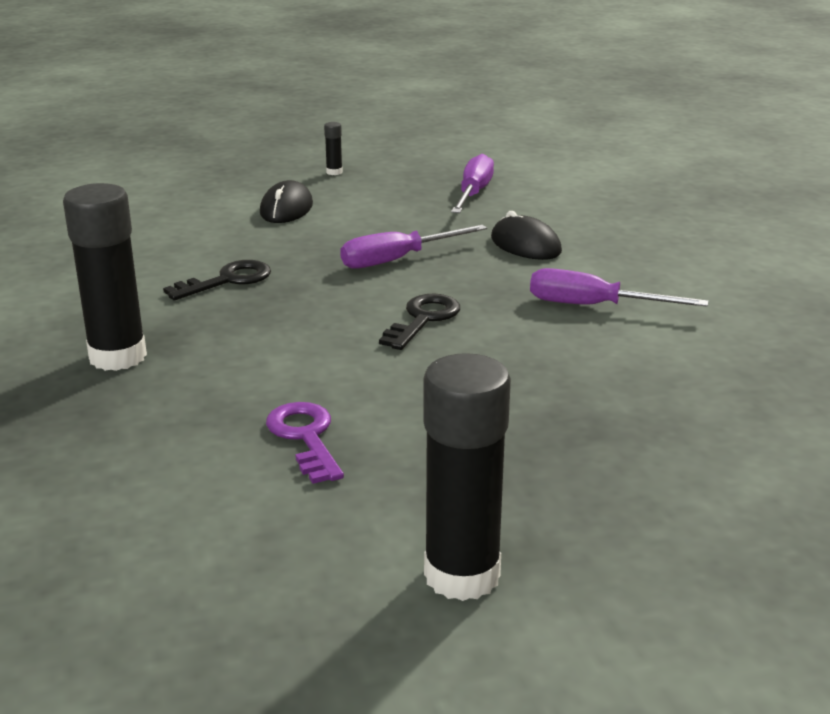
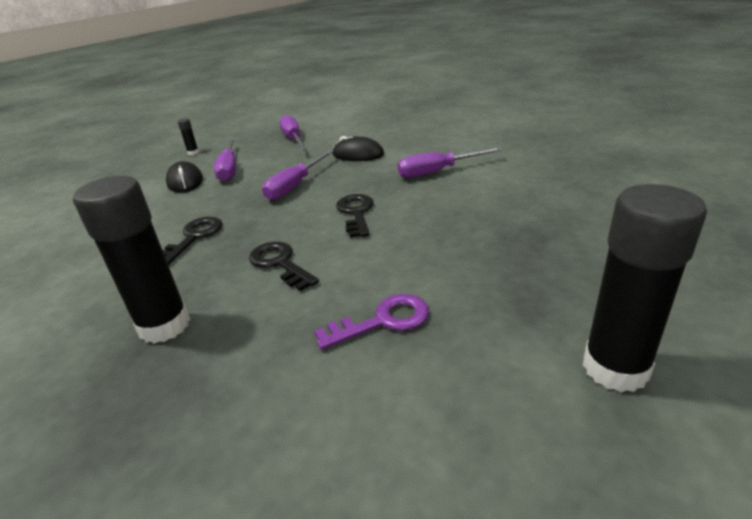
camera: 30 degrees left, 5 degrees up
purple key [266,402,344,484] -> purple key turned 120 degrees clockwise [315,294,429,350]
none -> purple screwdriver [214,138,236,182]
none -> black key [249,242,319,291]

